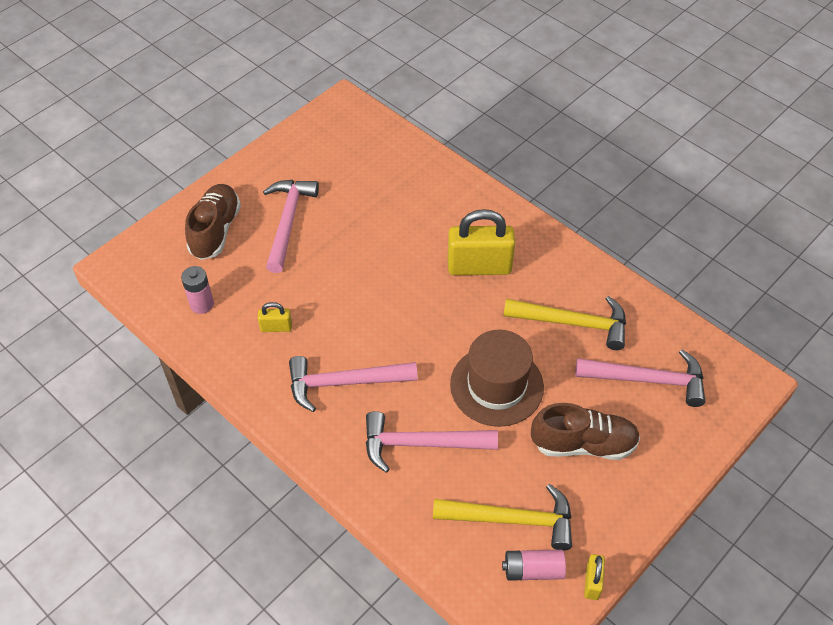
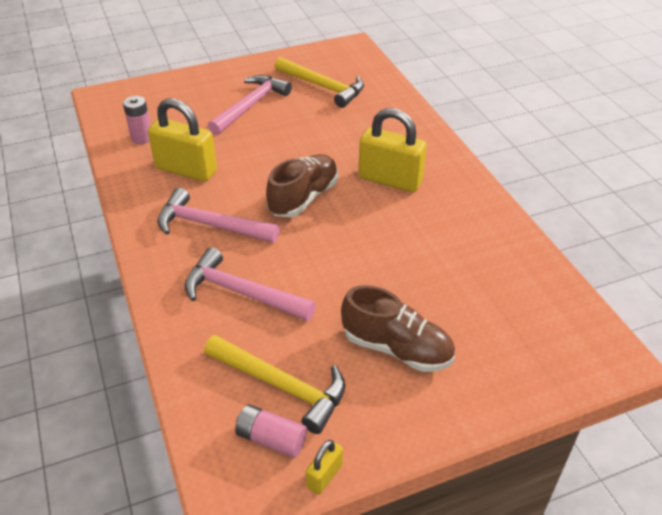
camera: 25 degrees right, 10 degrees down
brown shoe [185,184,241,260] -> brown shoe moved to [266,154,338,217]
yellow padlock [258,302,292,332] -> yellow padlock [148,98,217,182], size x2.11
brown hat [450,330,544,427] -> none
yellow hammer [504,296,626,350] -> yellow hammer moved to [275,57,364,108]
pink hammer [575,349,705,407] -> none

